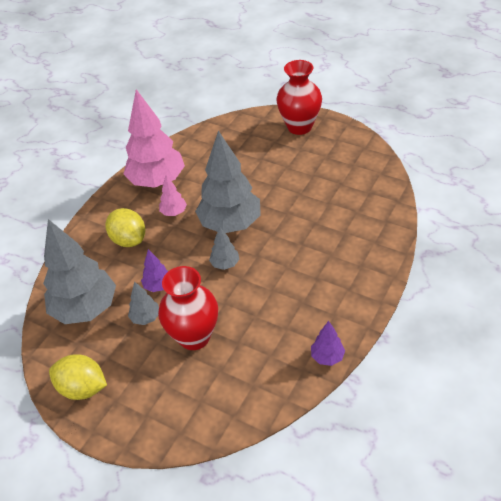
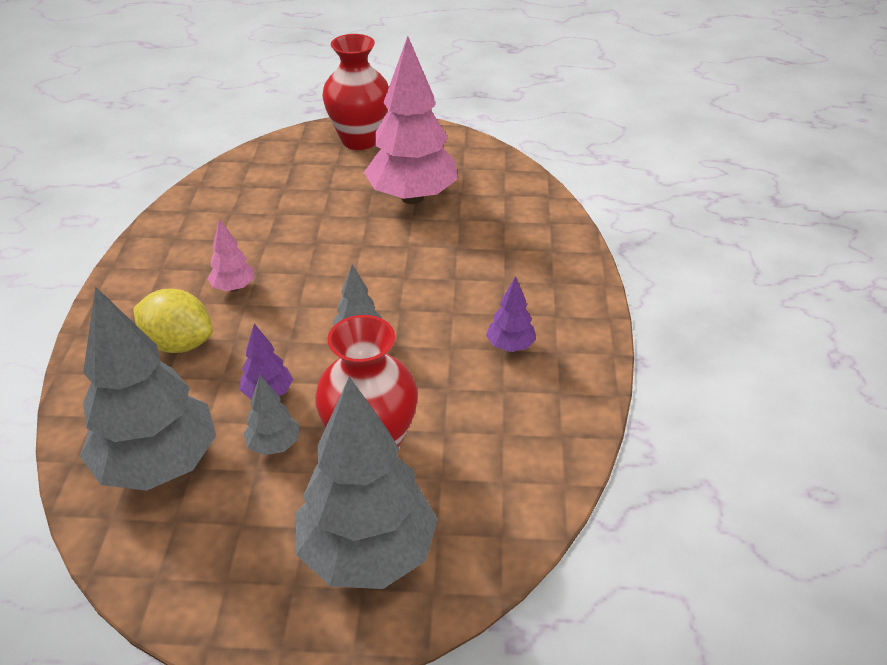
camera: 30 degrees left, 5 degrees down
yellow lemon [49,354,107,400] -> none
pink tree [123,89,185,188] -> pink tree moved to [364,36,458,204]
grey tree [195,130,261,233] -> grey tree moved to [296,376,438,589]
purple tree [311,321,345,366] -> purple tree moved to [486,276,536,352]

